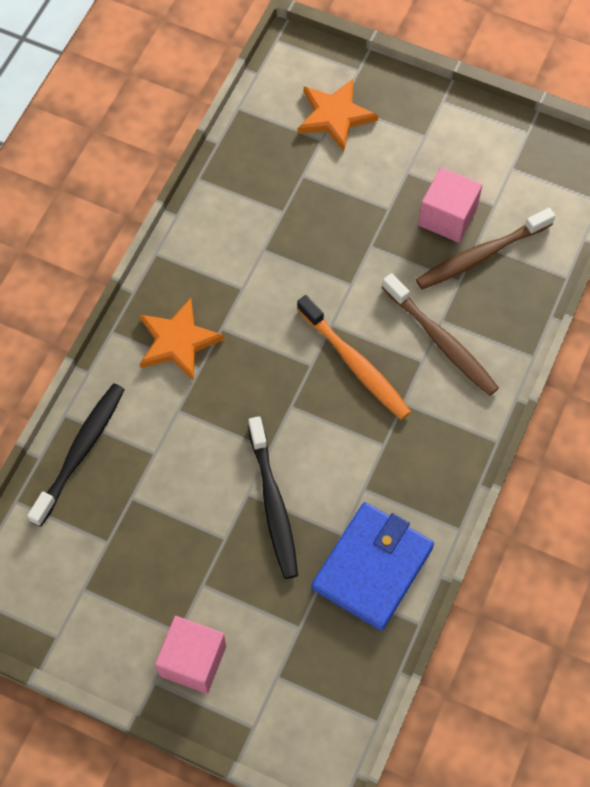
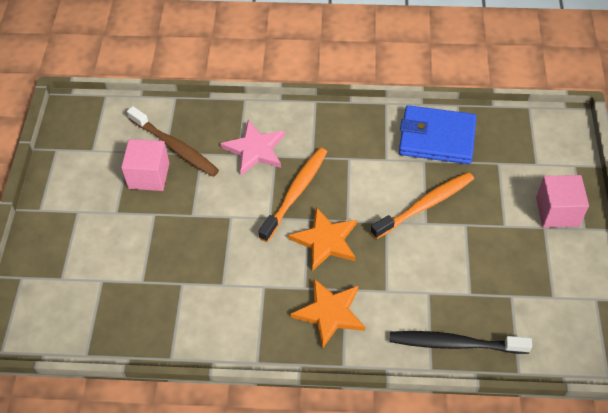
camera: 110 degrees left, 10 degrees down
black toothbrush [248,416,298,579] -> orange toothbrush [371,172,474,239]
orange star [297,79,379,152] -> orange star moved to [288,207,357,271]
brown toothbrush [382,273,499,396] -> pink star [220,120,285,175]

